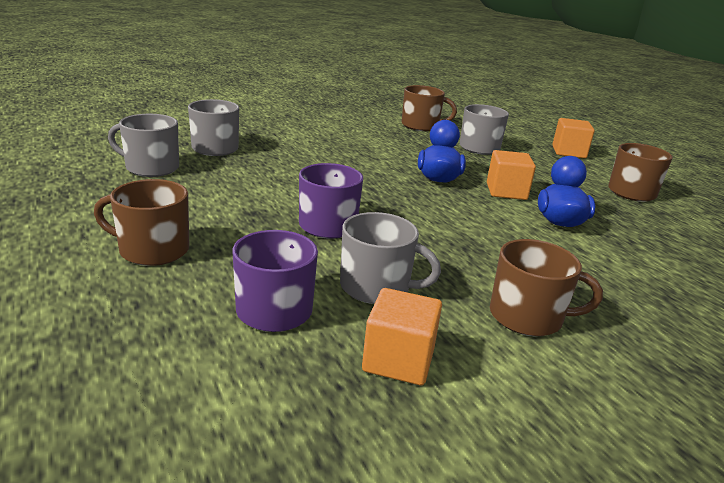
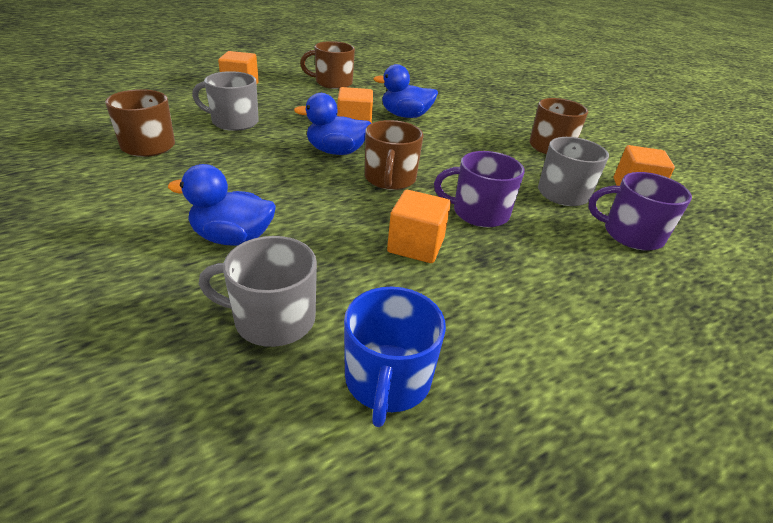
camera: 95 degrees left, 10 degrees up
brown mug [94,179,189,266] -> brown mug moved to [365,120,423,190]
grey mug [108,114,179,177] -> blue mug [344,287,446,427]
none -> blue duck [168,164,276,246]
none -> orange cube [387,190,451,263]

